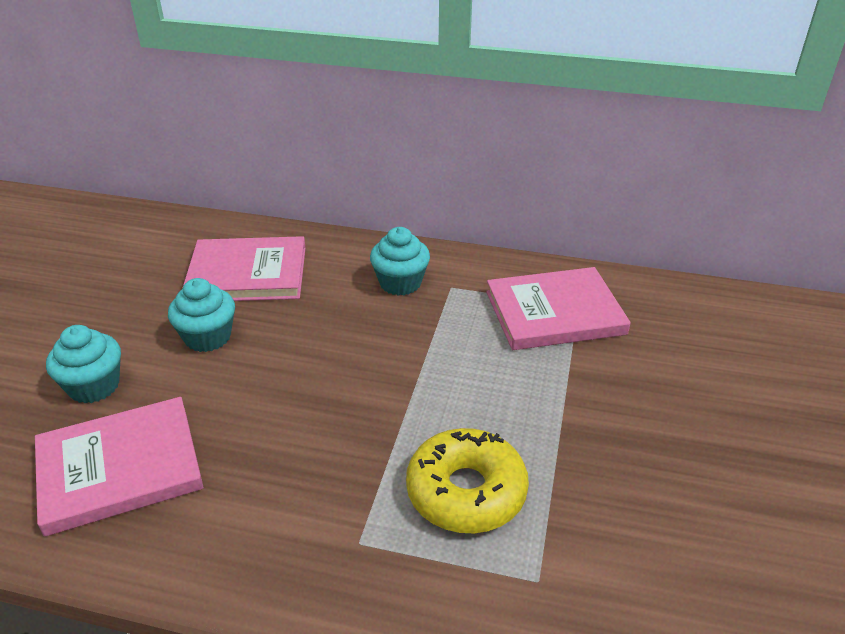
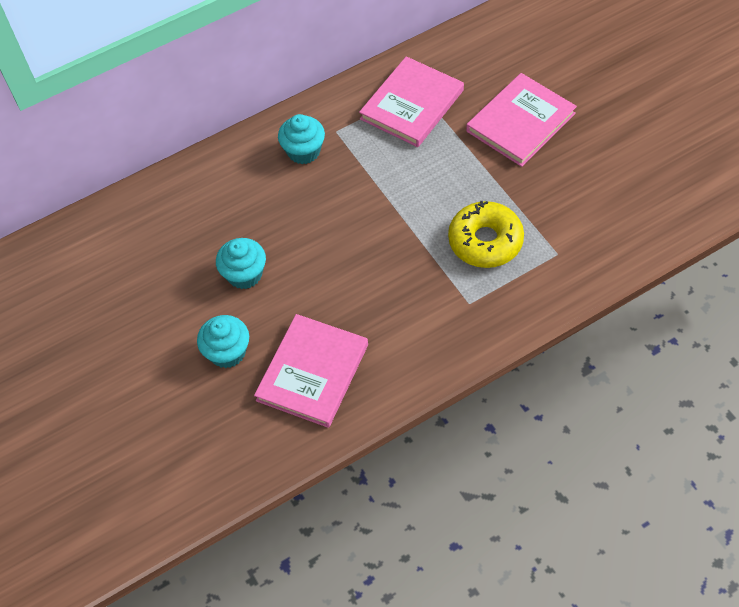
camera: 40 degrees left, 20 degrees up
pink book [182,236,306,301] -> pink book moved to [466,73,577,167]

